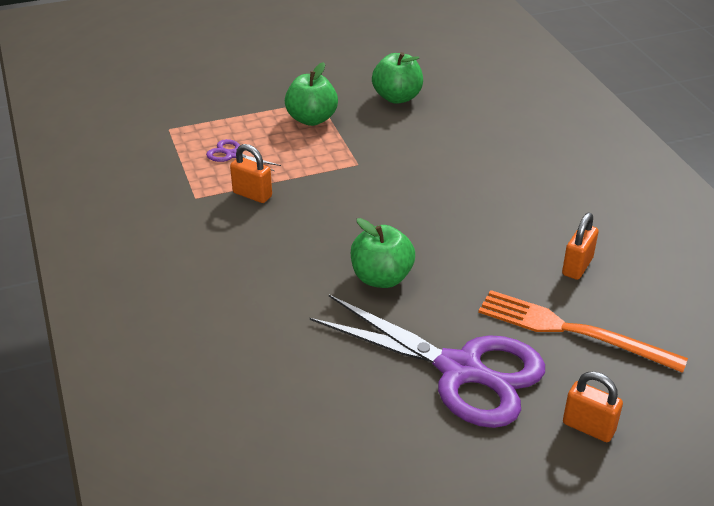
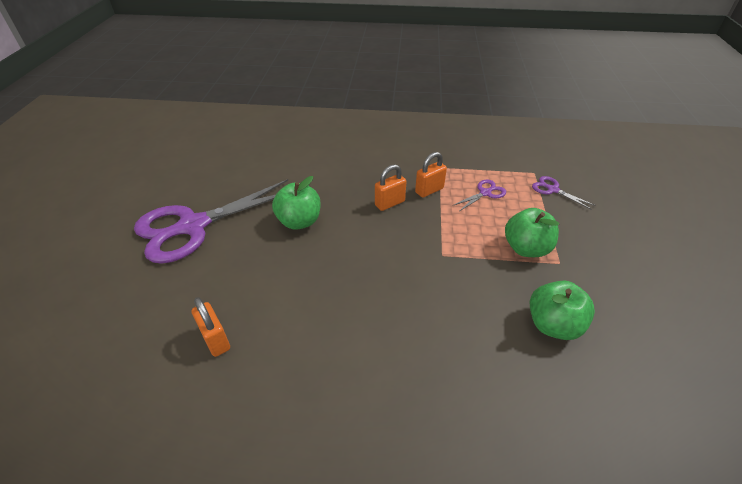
camera: 115 degrees right, 5 degrees up
orange fork [478,290,688,373] -> none
orange padlock [563,371,623,442] -> orange padlock moved to [375,164,407,211]
none -> purple scissors [532,176,596,210]

